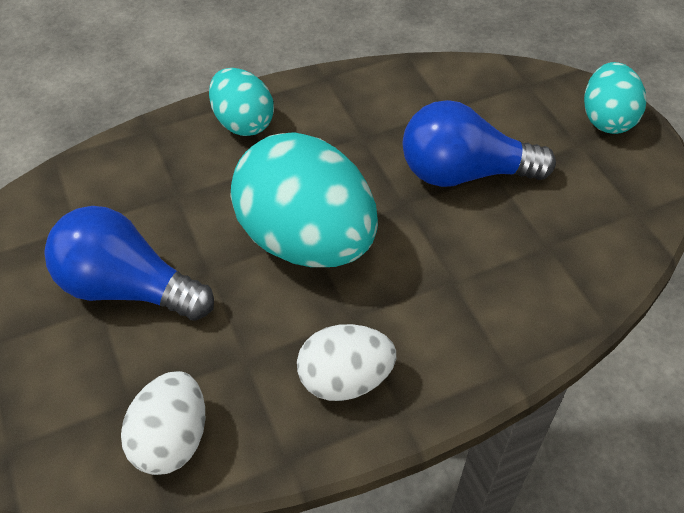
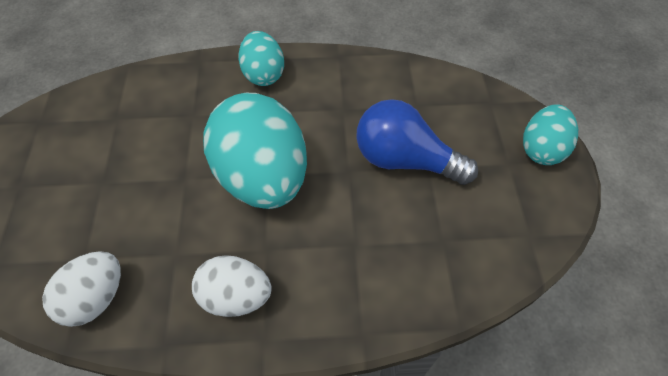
camera: 20 degrees right, 5 degrees up
blue light bulb [44,206,214,321] -> none

